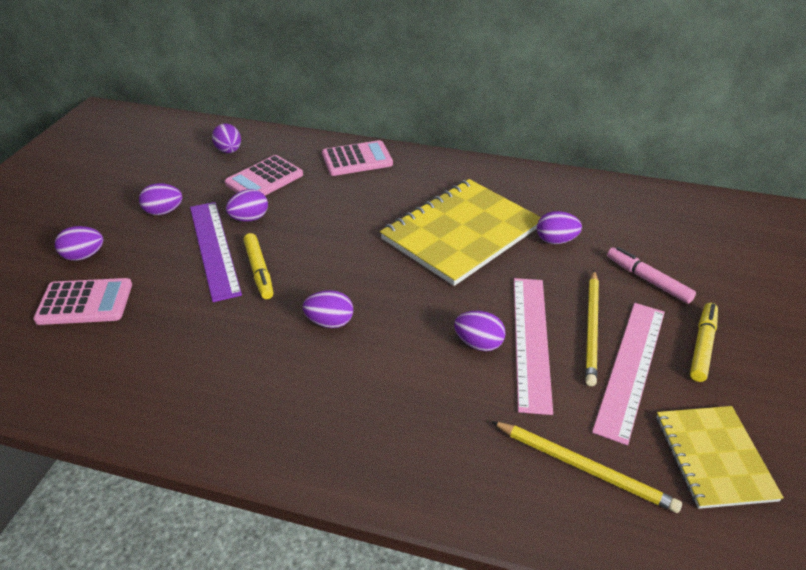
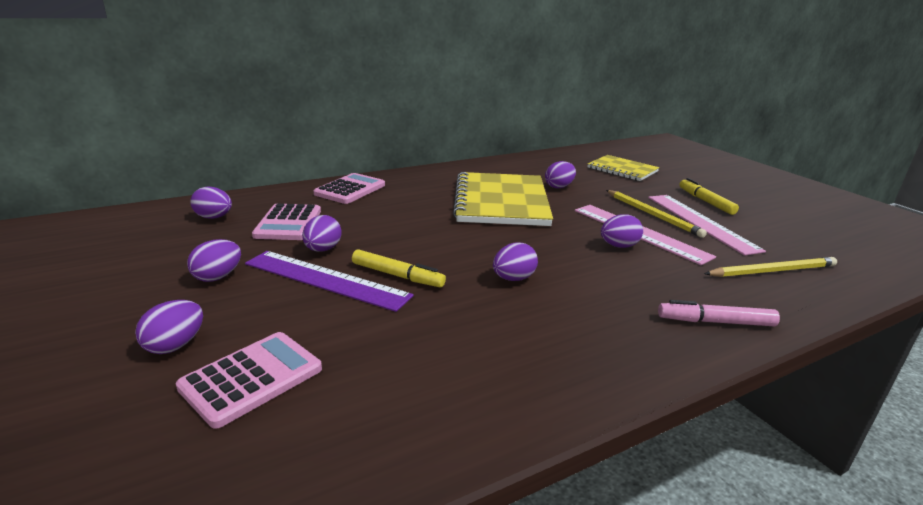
camera: 45 degrees left, 15 degrees down
pink marker [607,247,696,304] -> pink marker moved to [658,300,780,326]
yellow notebook [656,406,784,509] -> yellow notebook moved to [588,155,659,181]

